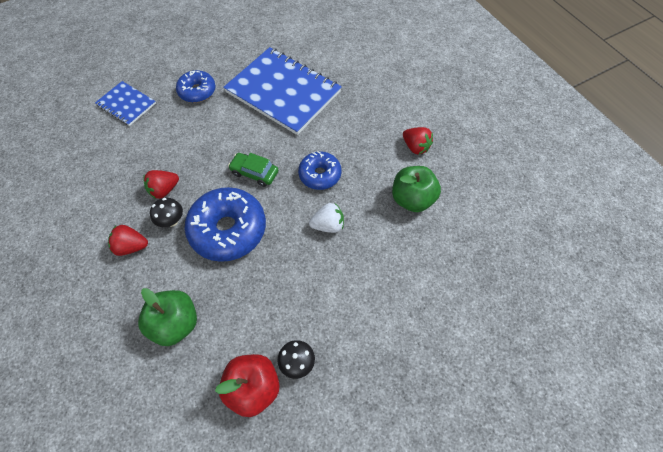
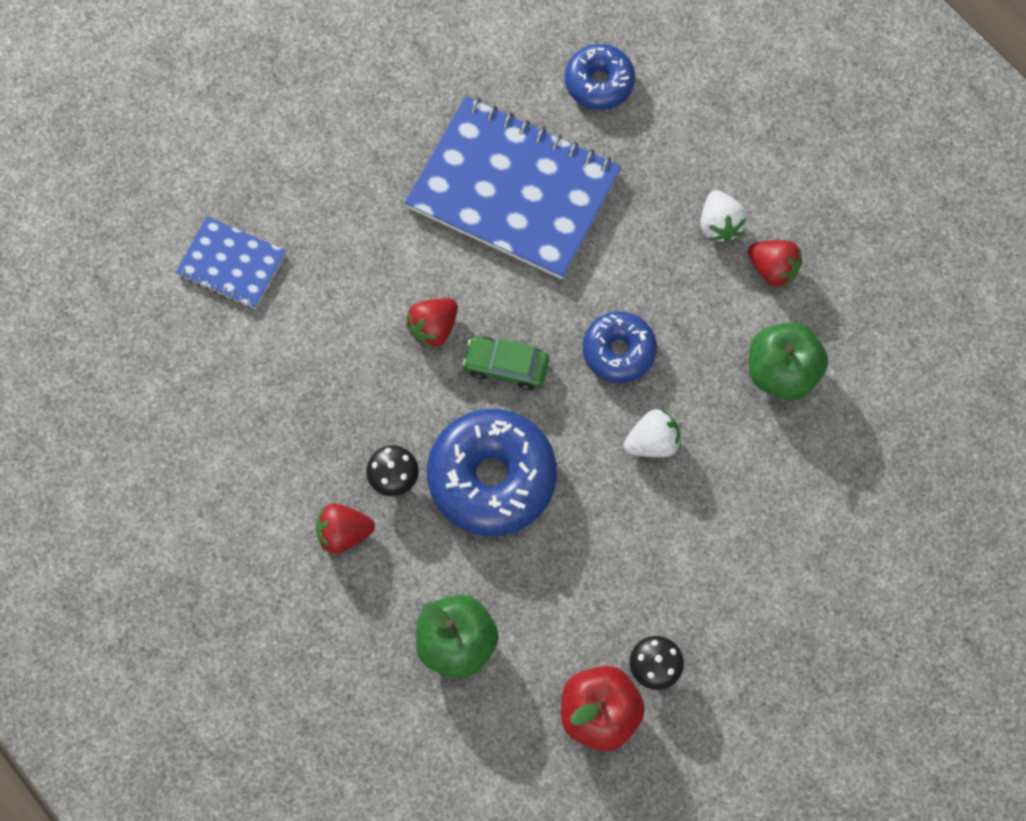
camera: 10 degrees left, 10 degrees up
red strawberry [143,170,179,199] -> red strawberry moved to [406,298,458,348]
blue donut [176,70,216,103] -> blue donut moved to [565,44,635,110]
none -> white strawberry [701,190,748,243]

